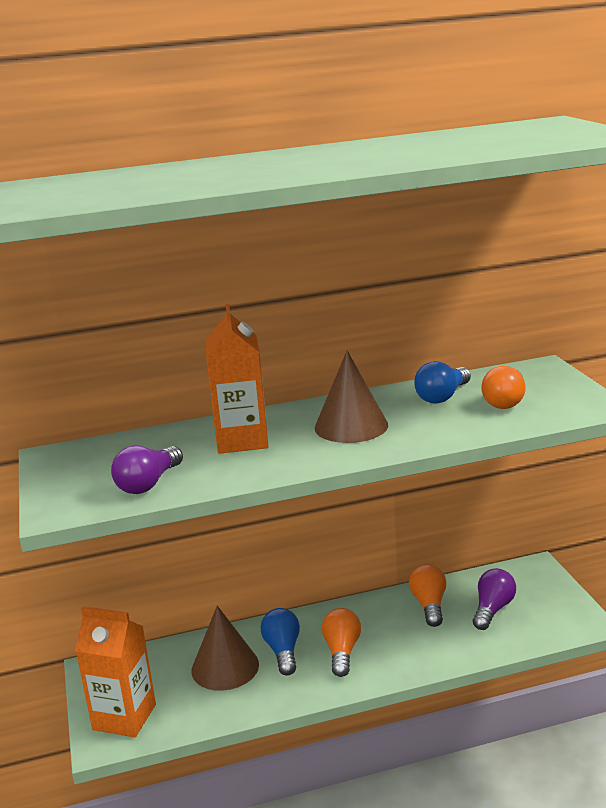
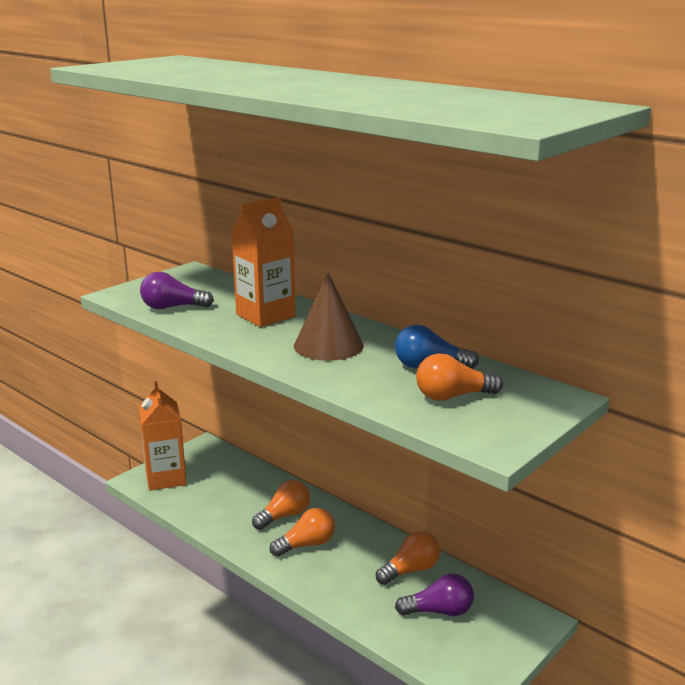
camera: 55 degrees right, 0 degrees up
brown cone [192,606,259,691] -> none
blue light bulb [261,608,300,675] -> orange light bulb [252,480,310,530]

